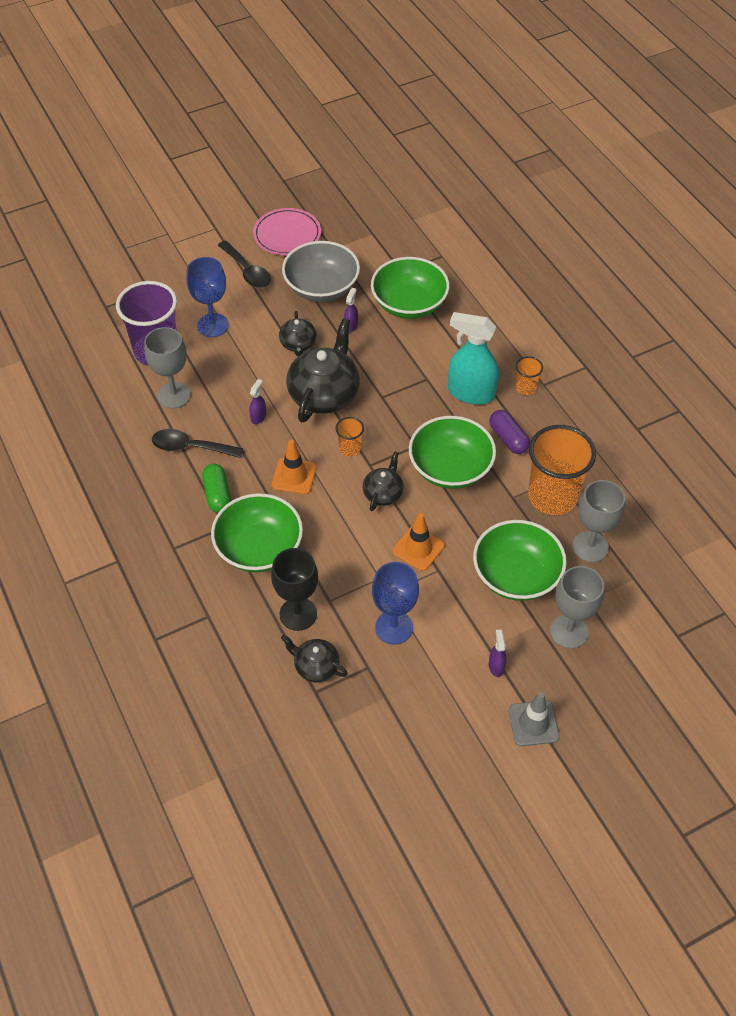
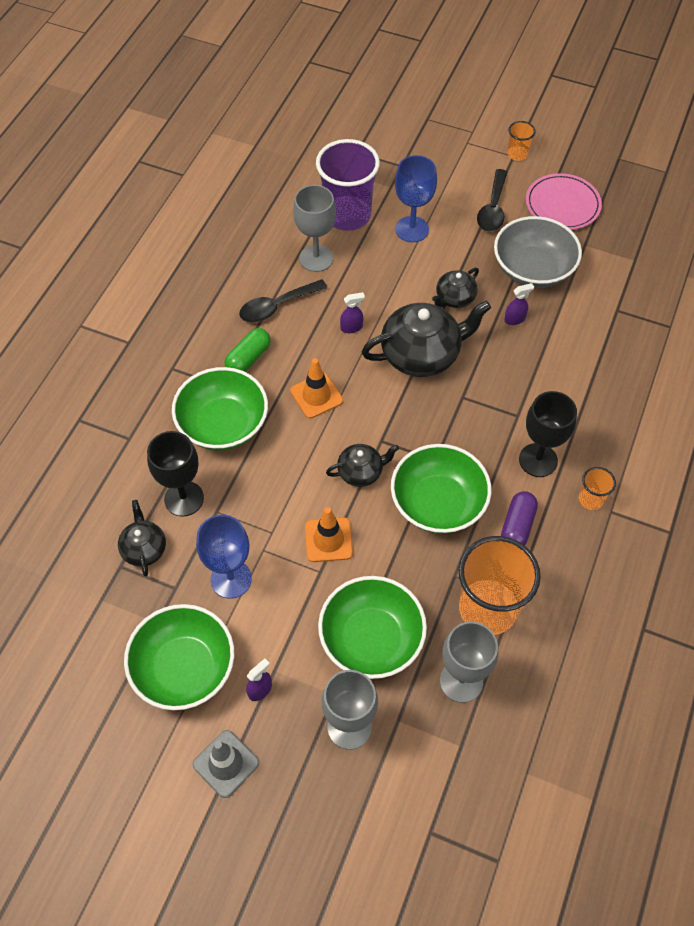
camera: 50 degrees right, 5 degrees up
black spoon [152,429,243,458] -> black spoon turned 90 degrees counterclockwise [239,279,327,322]
orange cup [335,417,364,456] -> orange cup moved to [508,121,535,161]
green bowl [371,257,449,319] -> green bowl moved to [124,604,234,710]
turquoise spray bottle [448,312,499,405] -> black goblet [519,391,577,477]

